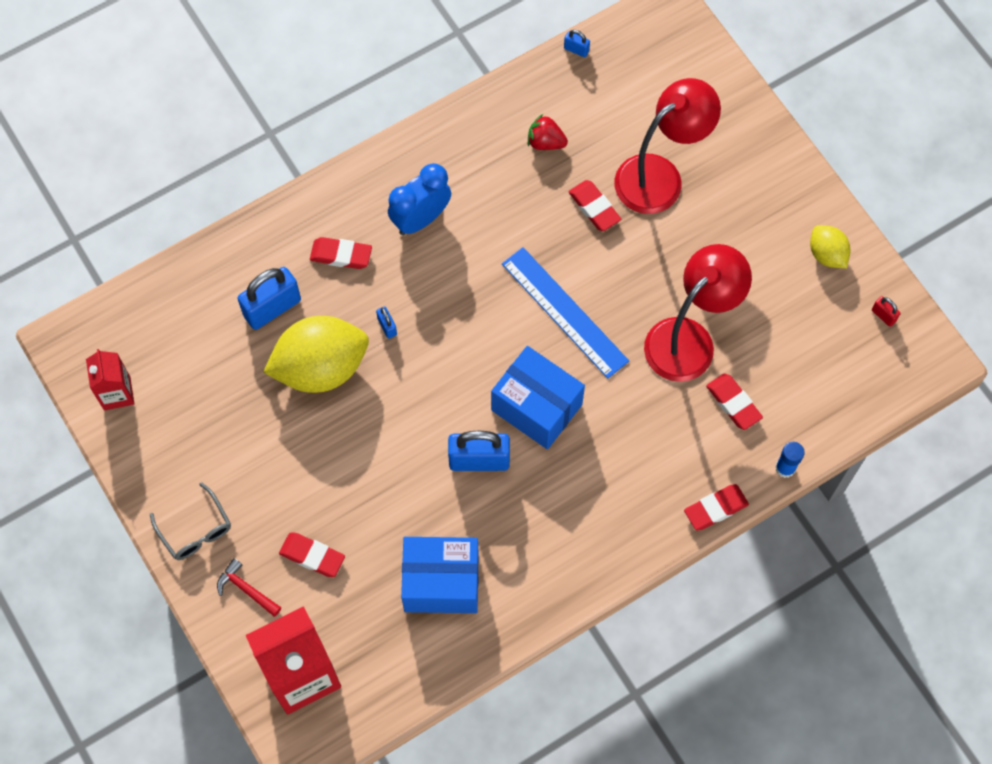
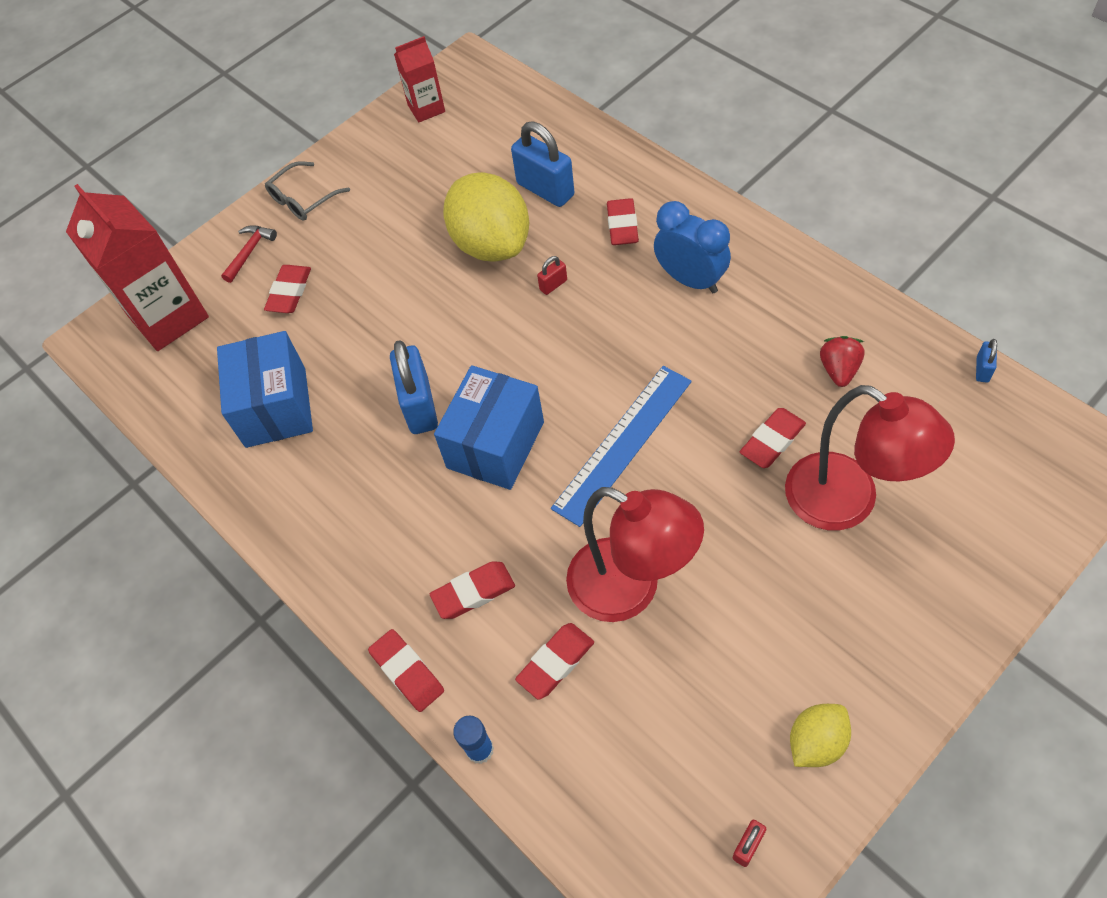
camera: 85 degrees right, 10 degrees down
blue padlock [376,306,397,339] -> red padlock [537,256,567,295]
none -> red eraser [430,561,515,619]

